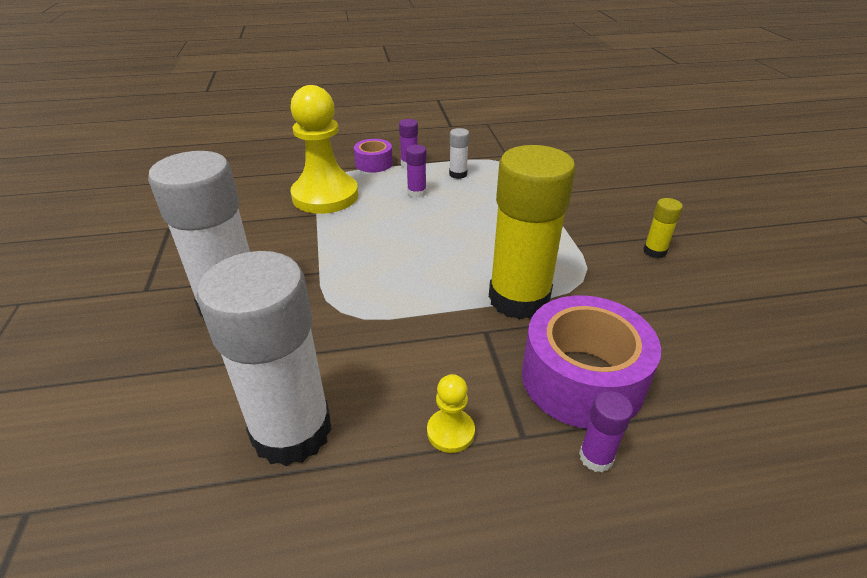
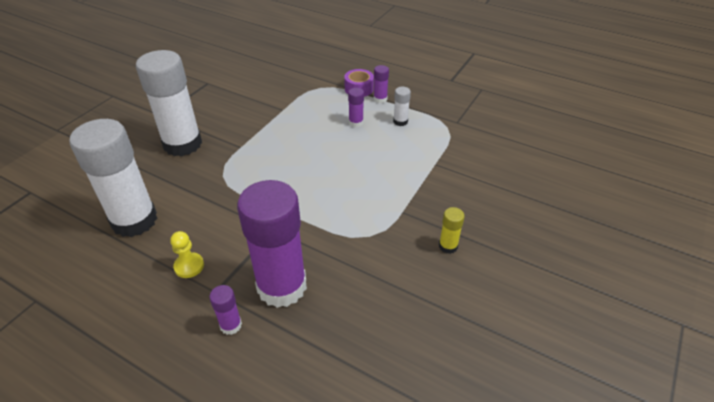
camera: 40 degrees right, 5 degrees up
yellow pawn [290,85,358,214] -> none
yellow glue stick [489,145,576,319] -> none
purple tape [522,295,661,429] -> purple glue stick [237,180,307,308]

